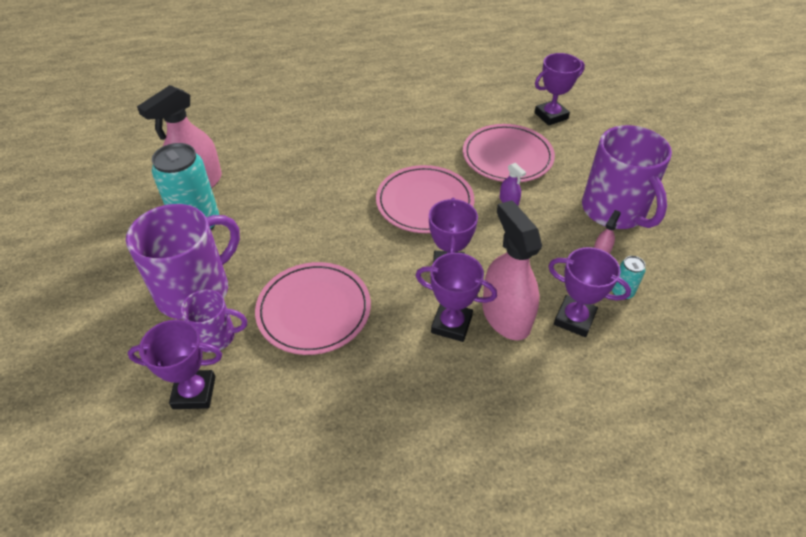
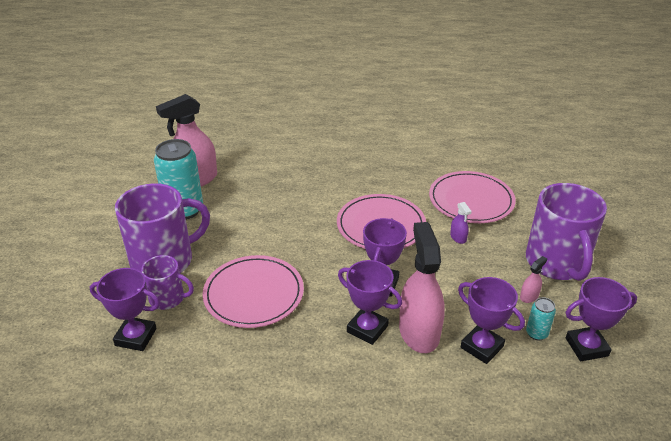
camera: 15 degrees right, 10 degrees down
purple trophy [534,53,585,126] -> purple trophy moved to [565,277,637,361]

